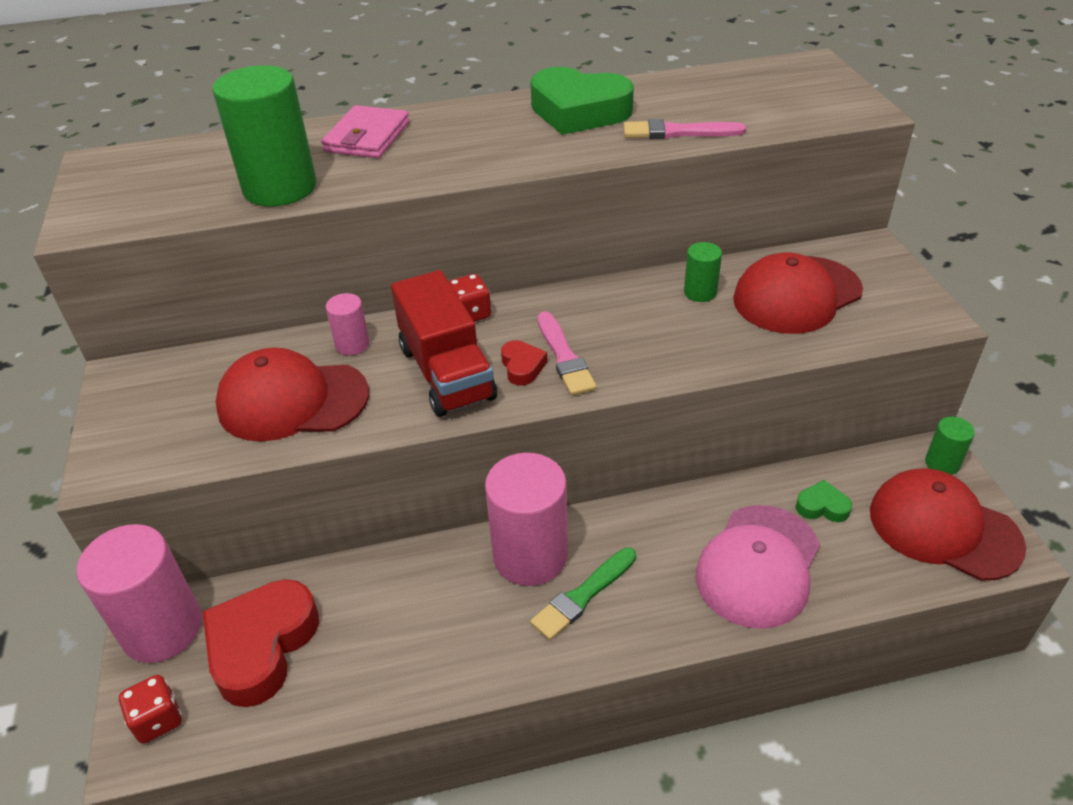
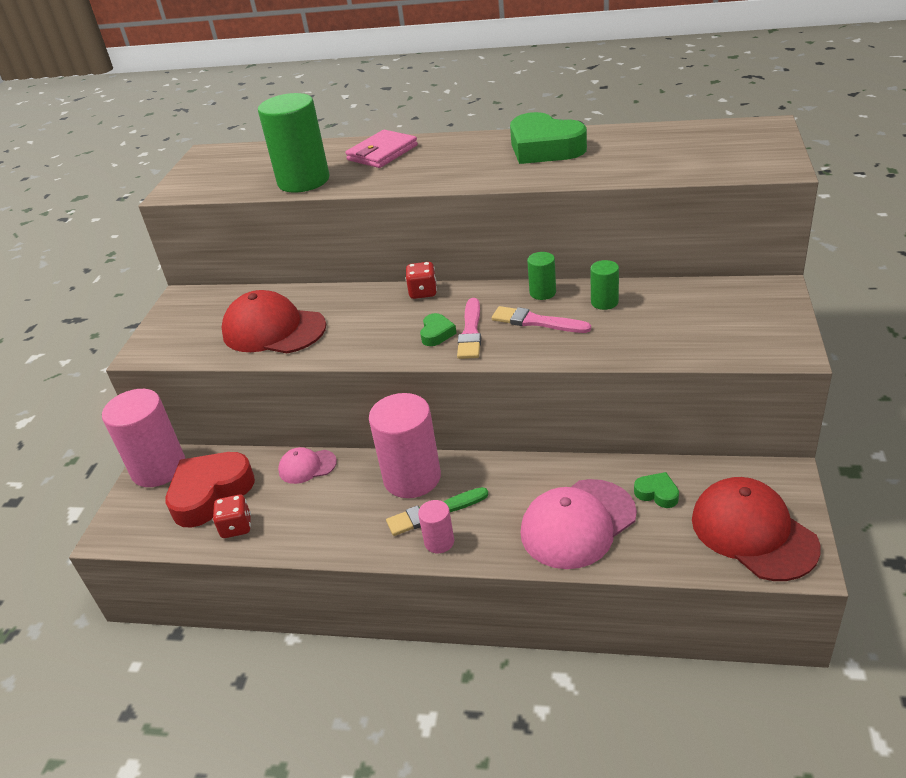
camera: 25 degrees right, 5 degrees down
red dice [119,675,182,744] -> red dice moved to [213,495,251,538]
pink cylinder [326,293,370,355] -> pink cylinder moved to [418,500,454,553]
red truck [391,270,497,417] -> none
red heart [501,340,547,386] -> green heart [420,313,457,346]
pink brush [623,119,746,139] -> pink brush moved to [492,306,591,333]
red cap [733,252,863,334] -> none
green cylinder [925,417,975,475] -> green cylinder moved to [527,252,556,300]
none -> pink cap [278,447,337,484]

